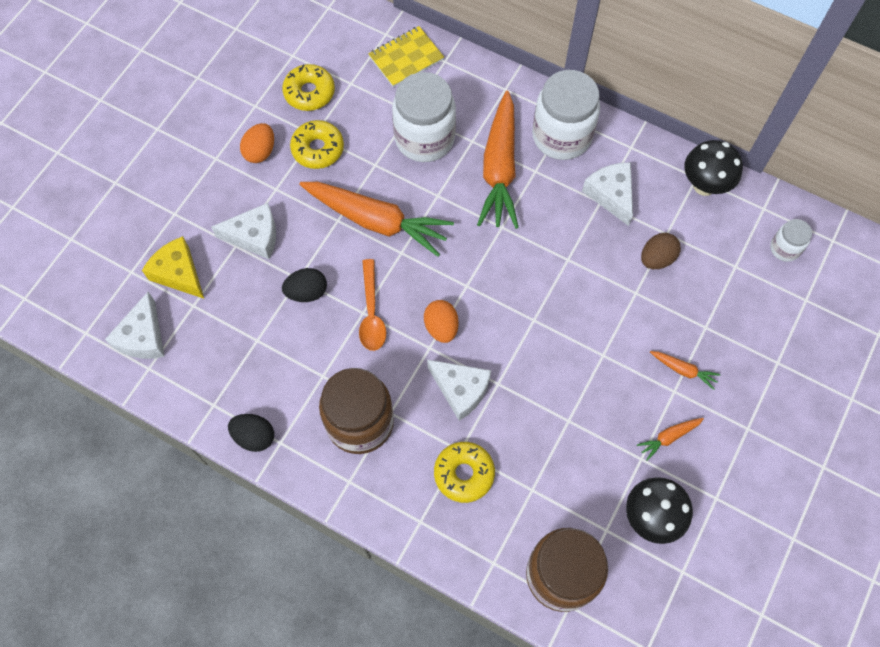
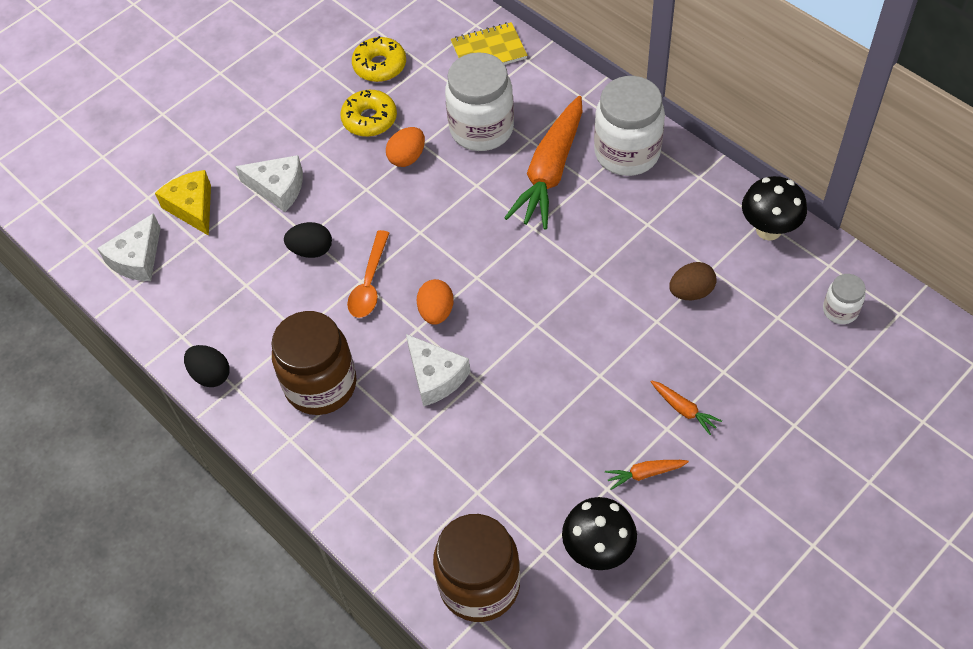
camera: 20 degrees right, 10 degrees down
orange egg [240,123,274,163] -> orange egg moved to [386,127,425,167]
orange carrot [299,182,454,257] -> none
yellow donut [434,442,495,503] -> none
white cheese [582,162,633,226] -> none

